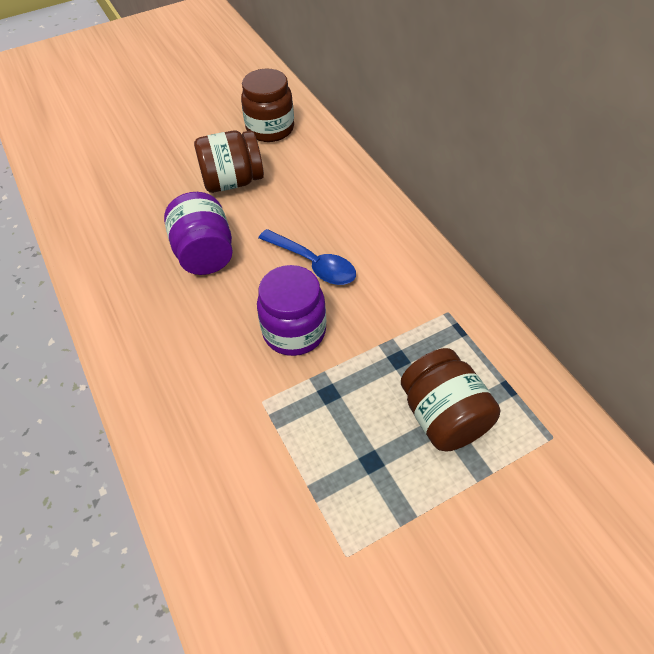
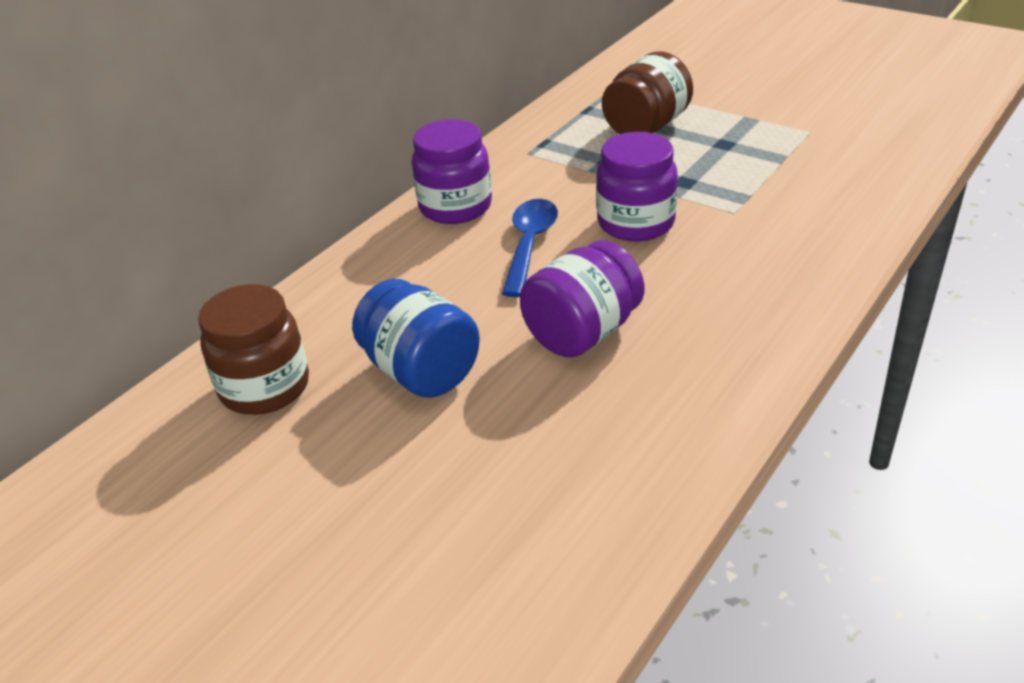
camera: 115 degrees left, 15 degrees down
brown jar [194,130,264,193] -> blue jar [352,279,480,398]
none -> purple jar [412,119,492,224]

